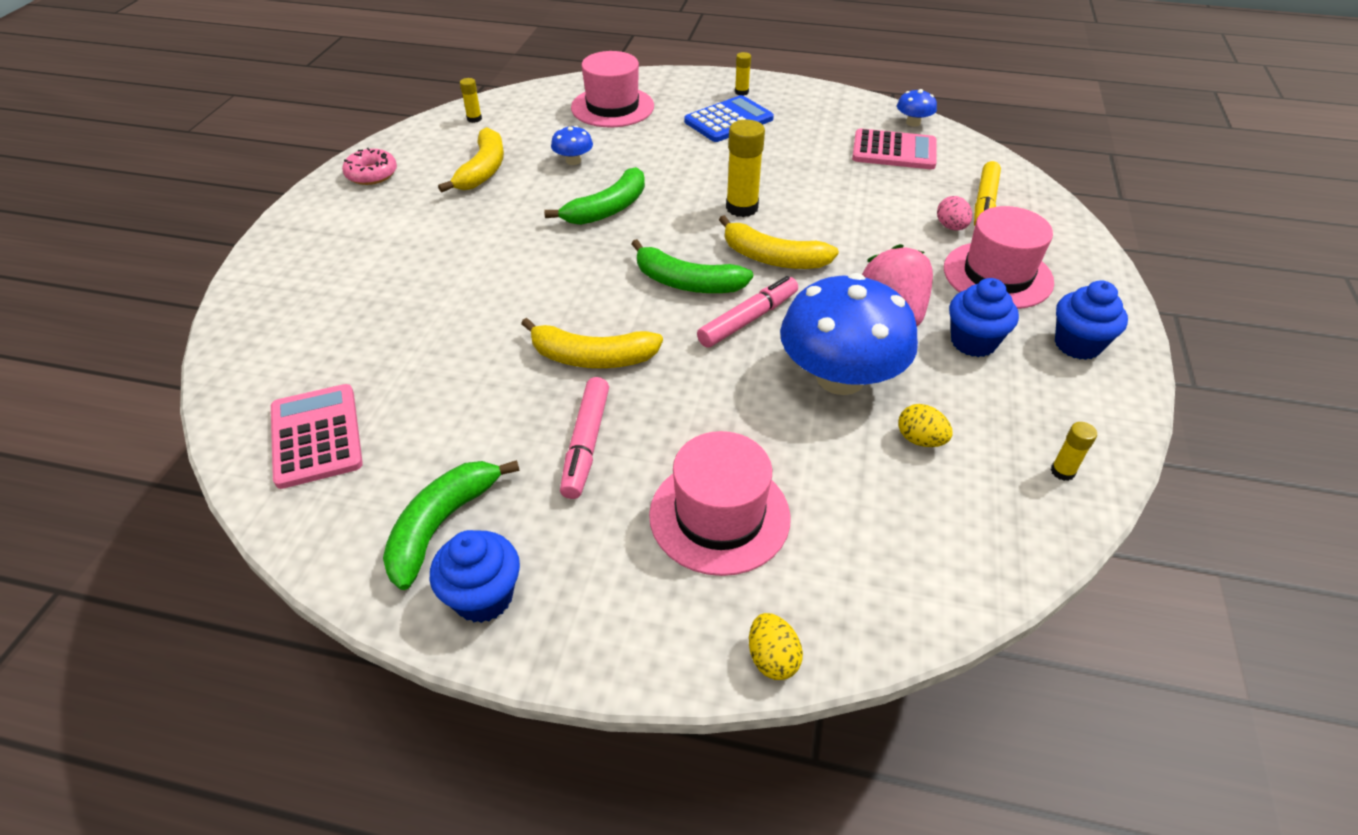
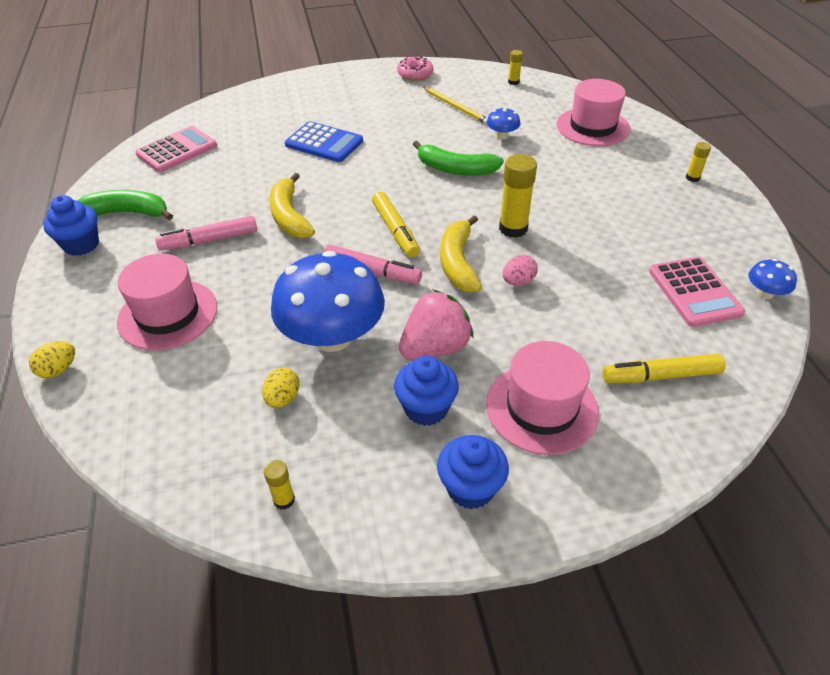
camera: 65 degrees right, 0 degrees up
yellow banana [438,127,504,192] -> yellow pencil [423,87,488,125]
green banana [632,239,753,293] -> yellow marker [372,192,420,258]
blue calculator [684,95,774,142] -> blue calculator moved to [285,121,363,162]
pink egg [937,196,972,230] -> pink egg moved to [503,255,538,286]

